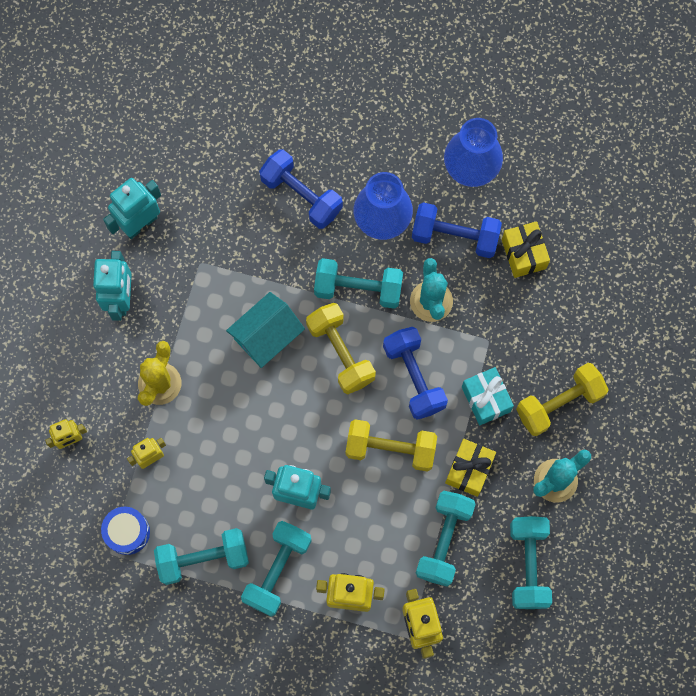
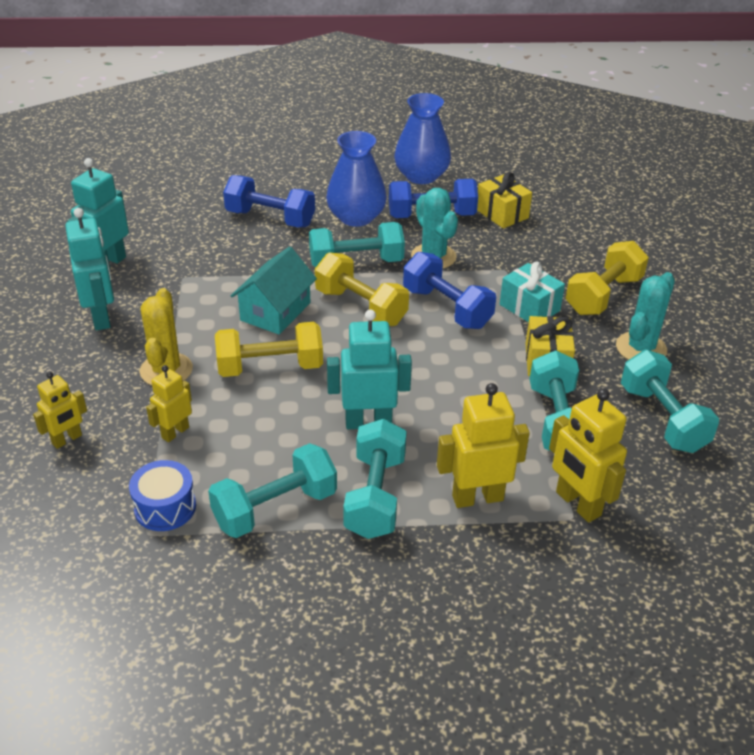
camera: 20 degrees left, 35 degrees down
yellow dumbbell [346,419,437,472] -> yellow dumbbell moved to [215,322,323,377]

